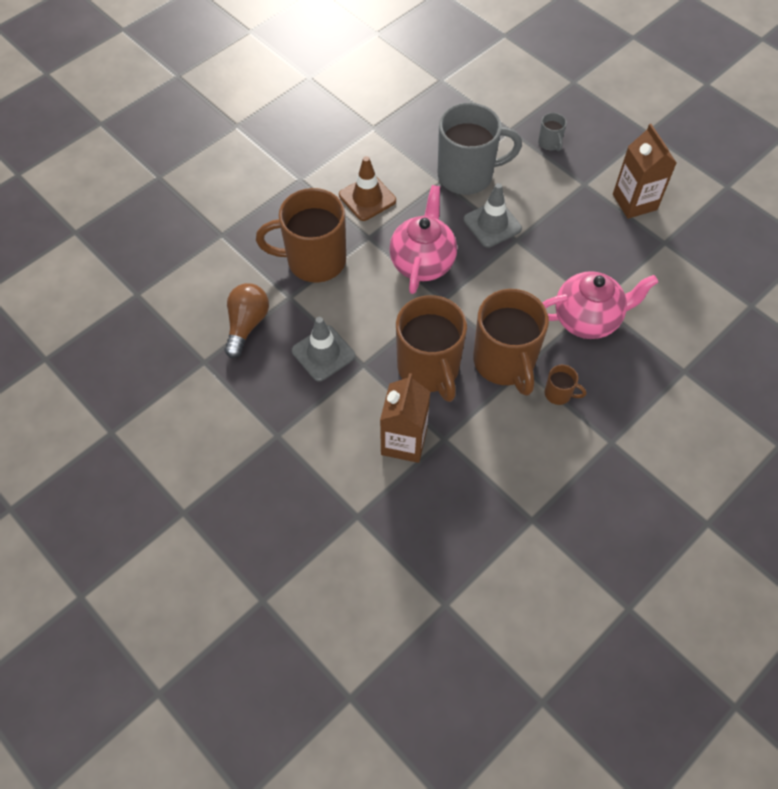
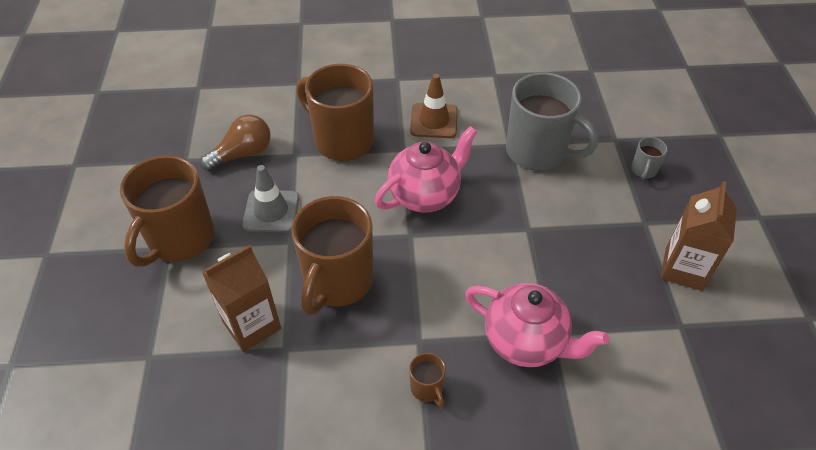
camera: 40 degrees right, 10 degrees down
grey traffic cone [463,183,522,248] -> none
brown mug [473,289,549,396] -> brown mug moved to [120,155,215,267]

